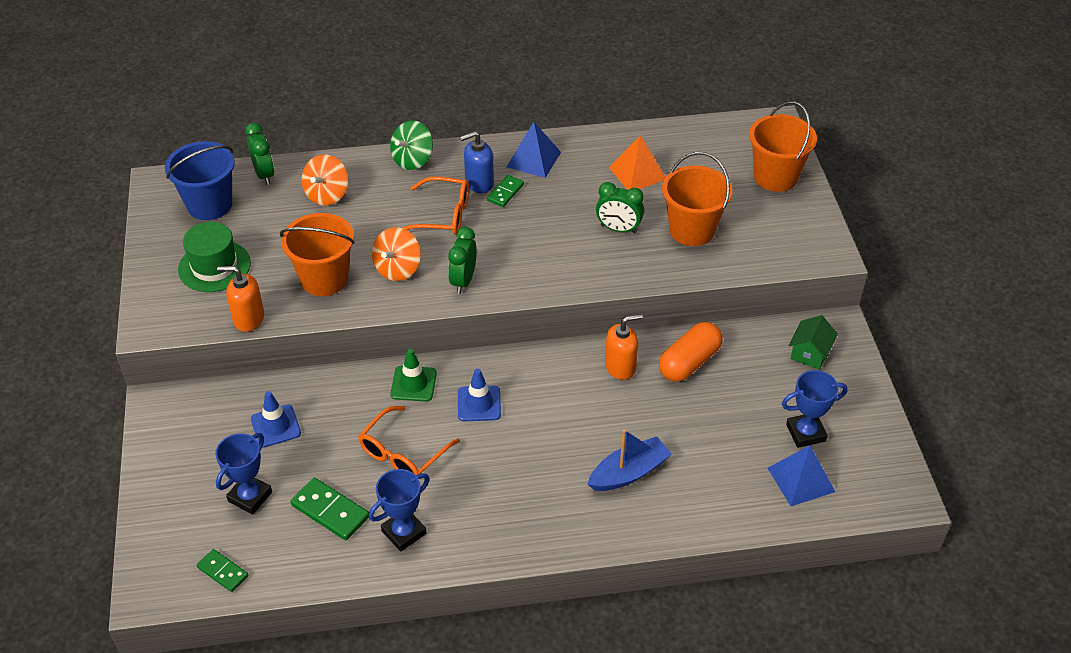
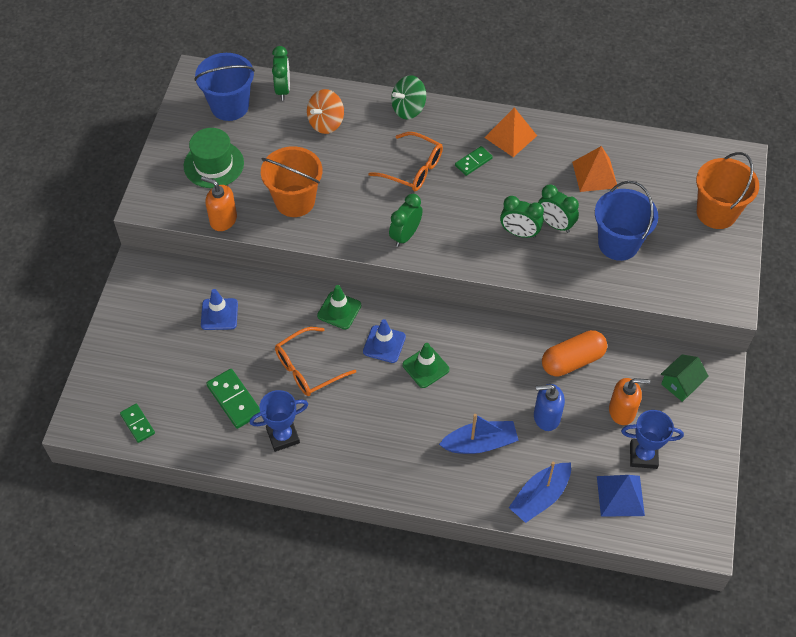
camera: 20 degrees right, 10 degrees up
blue trophy [215,433,272,515] -> none
orange spinning top [372,227,421,281] -> none
blue soap dispenser [460,131,494,193] -> blue soap dispenser moved to [534,384,565,431]
blue pyramid [507,122,561,178] -> orange pyramid [484,107,537,157]
orange soap dispenser [605,314,643,380] -> orange soap dispenser moved to [609,378,650,425]
orange bucket [662,152,732,246] -> blue bucket [595,181,658,261]
none -> green traffic cone [403,343,450,388]
none -> green clock [500,196,544,238]
none -> blue boat [509,461,571,523]

